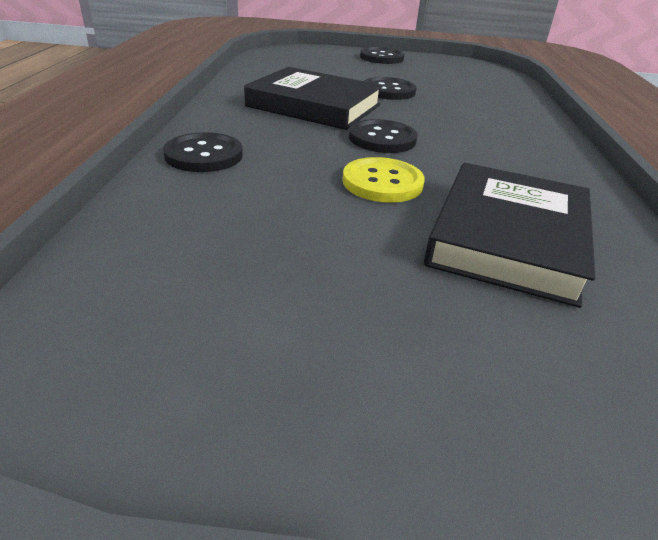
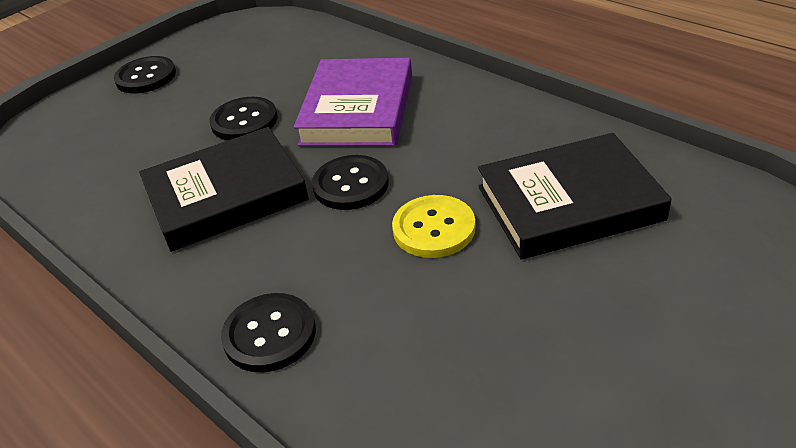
camera: 45 degrees left, 5 degrees up
black book [424,163,596,308] -> black book turned 75 degrees counterclockwise [478,133,672,259]
none -> purple book [294,58,412,146]

